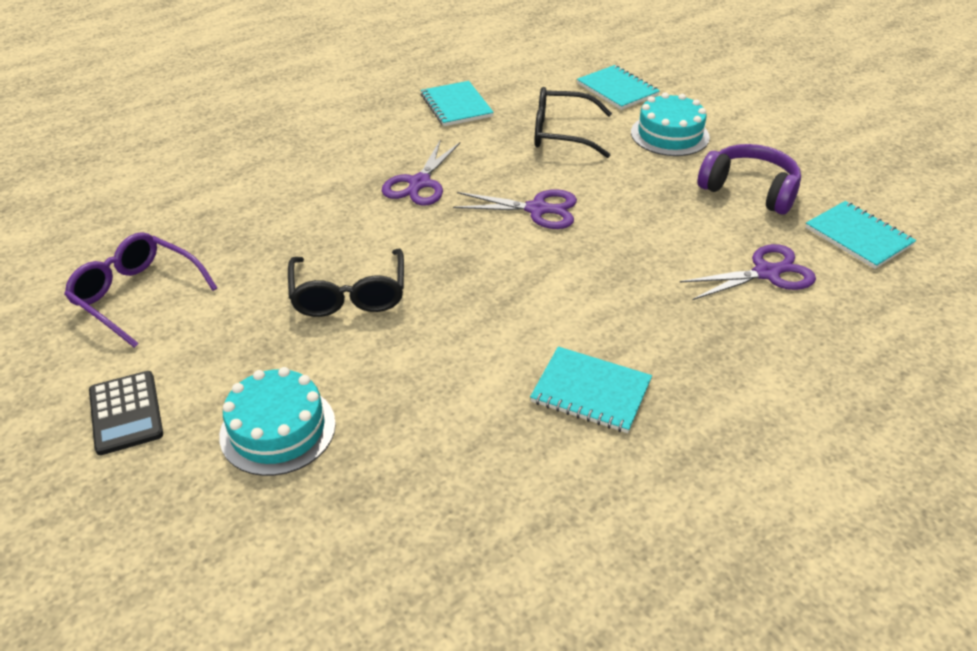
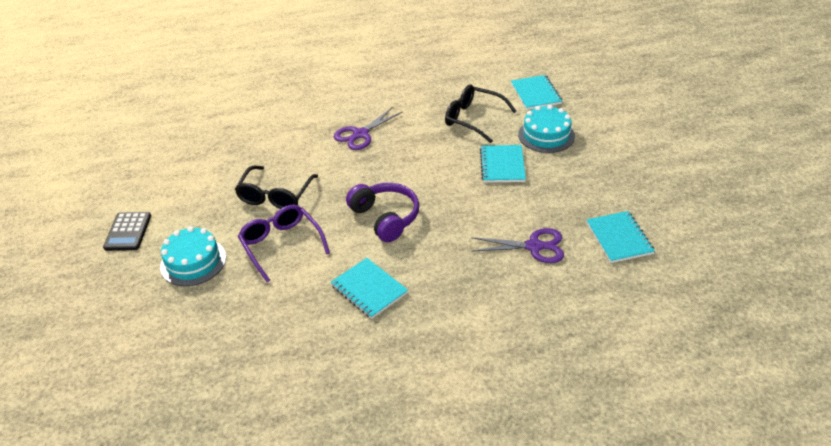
camera: 25 degrees right, 0 degrees up
purple glasses [64,232,217,348] -> purple glasses moved to [238,205,330,282]
turquoise notebook [421,81,494,126] -> turquoise notebook moved to [480,145,526,183]
purple scissors [453,189,577,229] -> none
purple headphones [698,144,801,215] -> purple headphones moved to [346,183,419,242]

